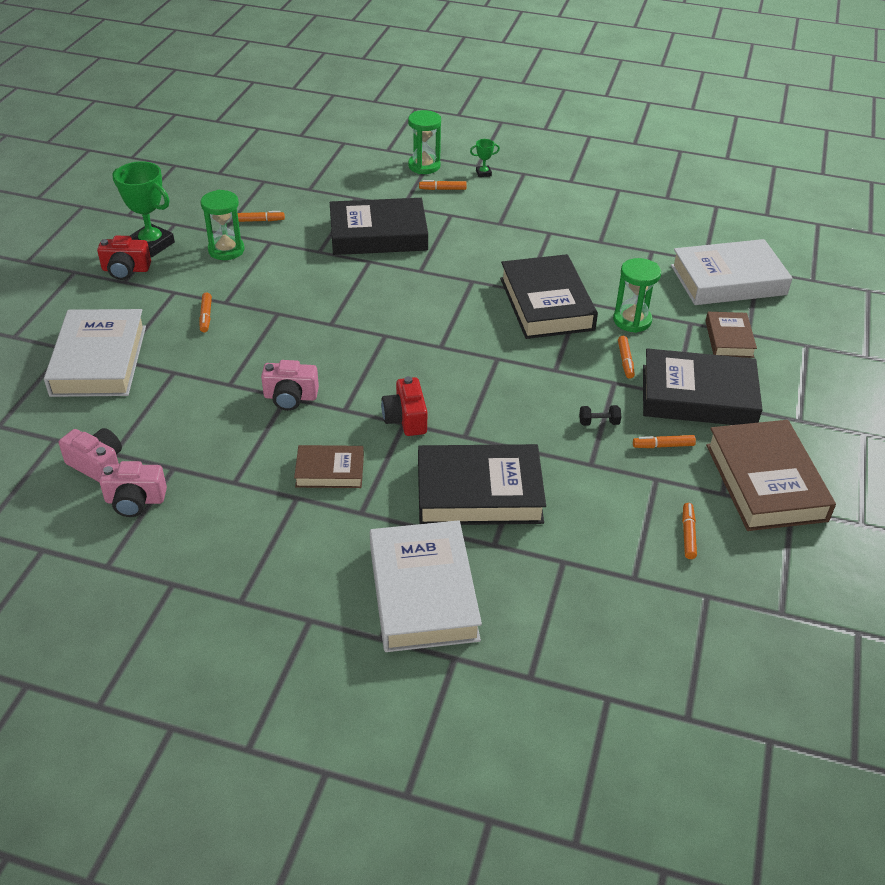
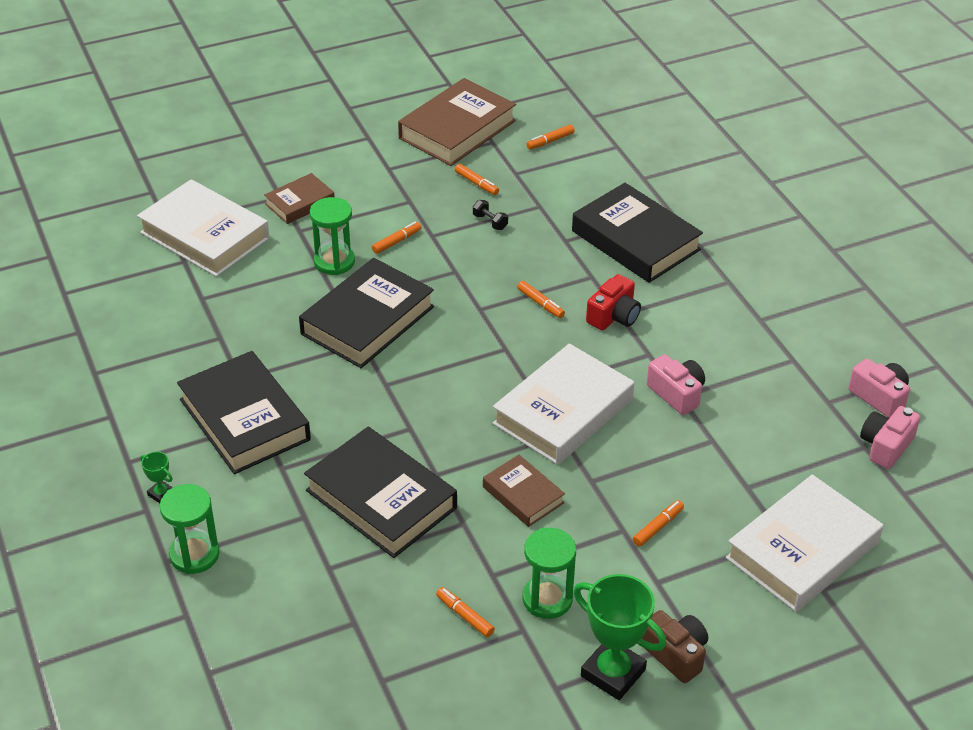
camera: 130 degrees left, 0 degrees up
pink camera [59,428,122,482] -> pink camera turned 45 degrees clockwise [860,406,920,469]
red camera [97,236,151,280] -> brown camera [642,610,708,683]
green trophy [112,161,175,257] -> green trophy turned 45 degrees counterclockwise [573,574,666,700]
brown book [294,445,364,488] -> brown book moved to [483,455,565,527]
white book [370,520,482,652] -> white book moved to [493,343,634,465]
orange marker [419,180,467,190] -> orange marker moved to [517,281,565,318]
black book [643,348,763,425] -> black book moved to [177,351,311,474]

